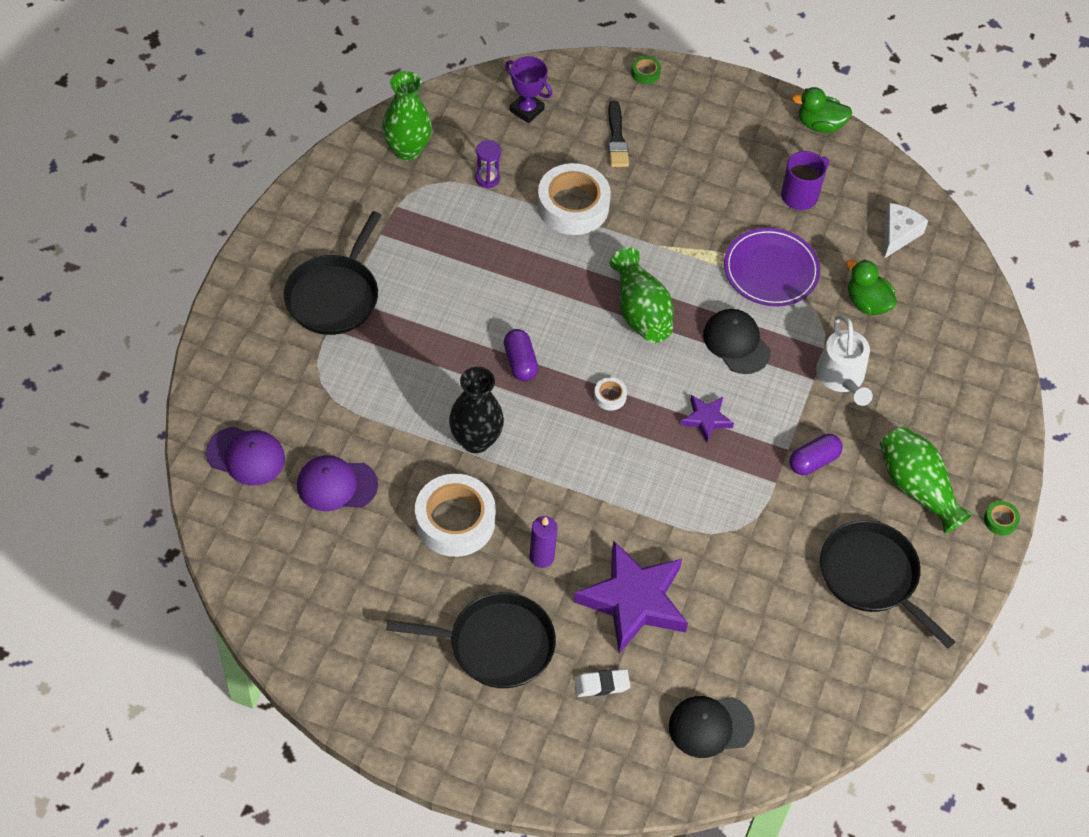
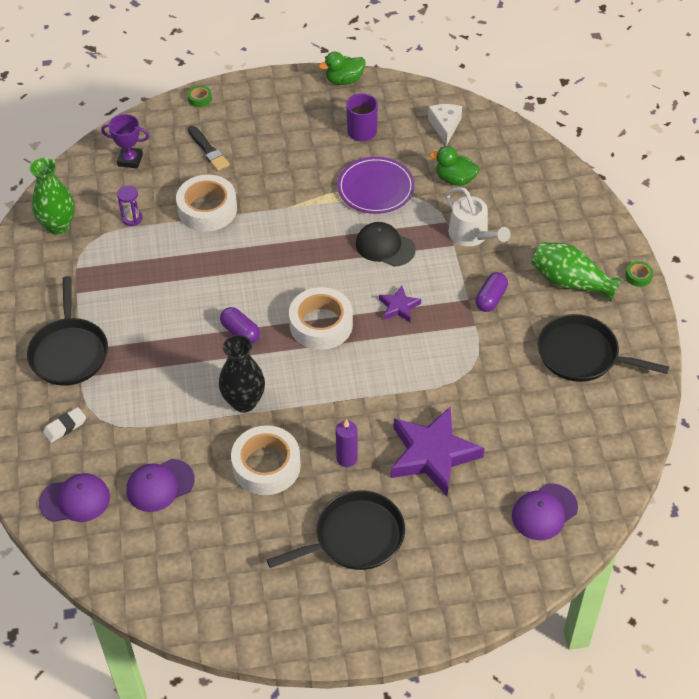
camera: 25 degrees left, 5 degrees down
white eraser [574,669,630,697] -> white eraser moved to [43,407,86,443]
white tape [594,377,627,411] -> white tape [289,287,353,350], size x2.36
green vase [610,247,674,343] -> none
black cap [669,696,755,758] -> purple cap [512,483,578,540]

